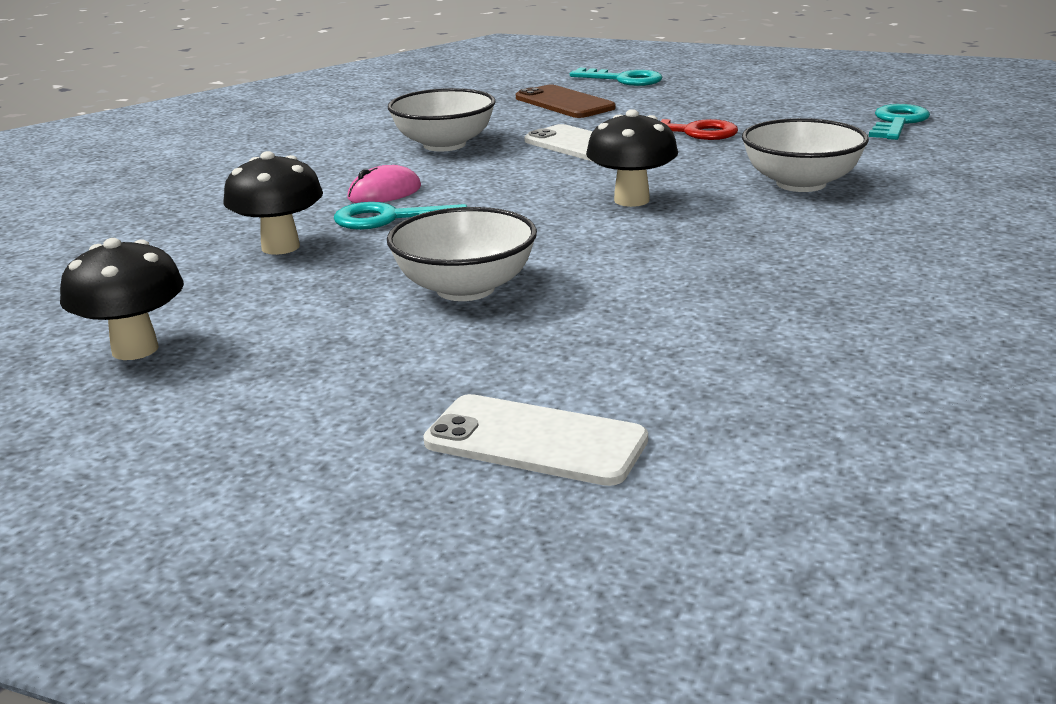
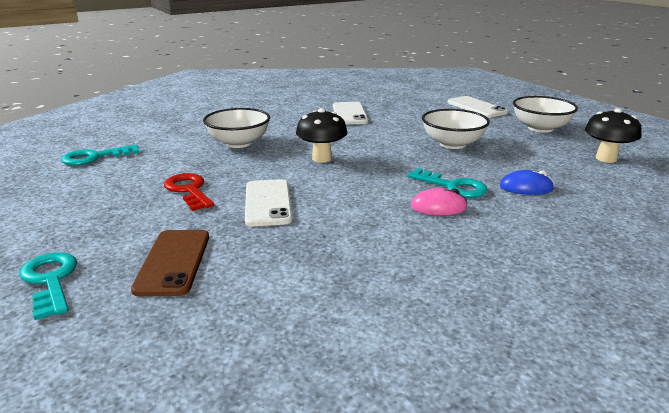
camera: 145 degrees left, 0 degrees up
black mushroom [223,151,323,255] -> blue mouse [500,170,554,195]
white bowl [388,88,496,151] -> white bowl moved to [513,96,578,133]
none -> white phone [333,102,368,124]

